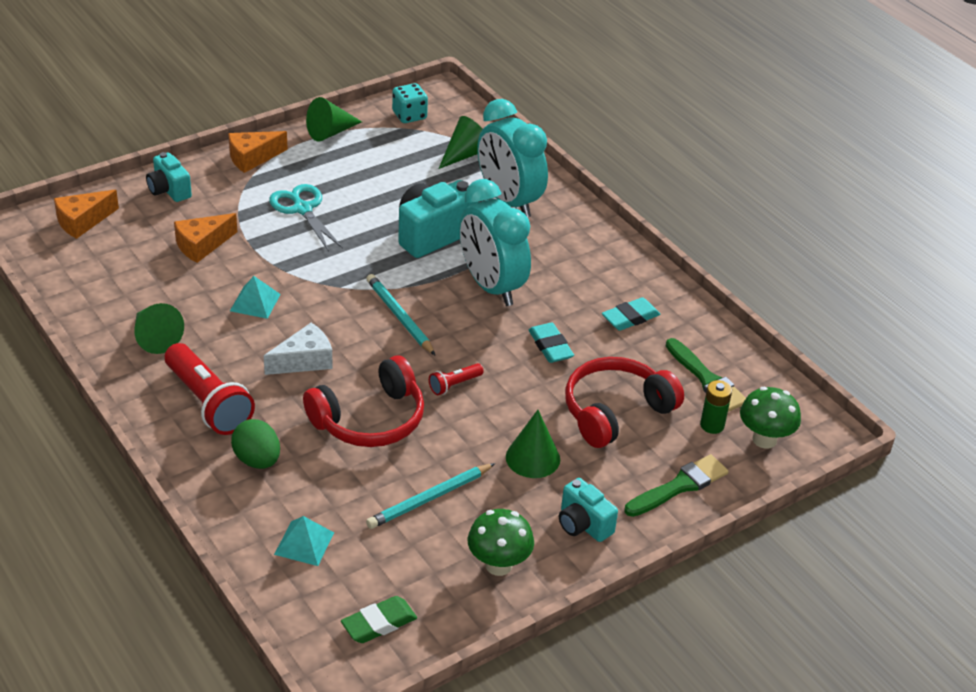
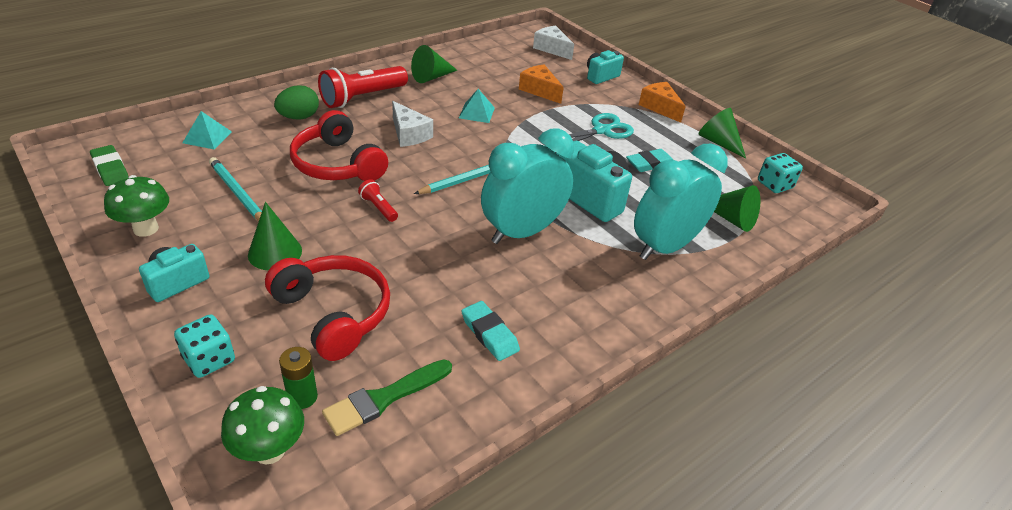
camera: 85 degrees right, 0 degrees up
orange cheese [54,190,119,239] -> white cheese [533,26,574,60]
turquoise eraser [529,323,574,363] -> turquoise eraser moved to [626,149,673,172]
green brush [625,454,729,517] -> turquoise dice [174,314,235,378]

